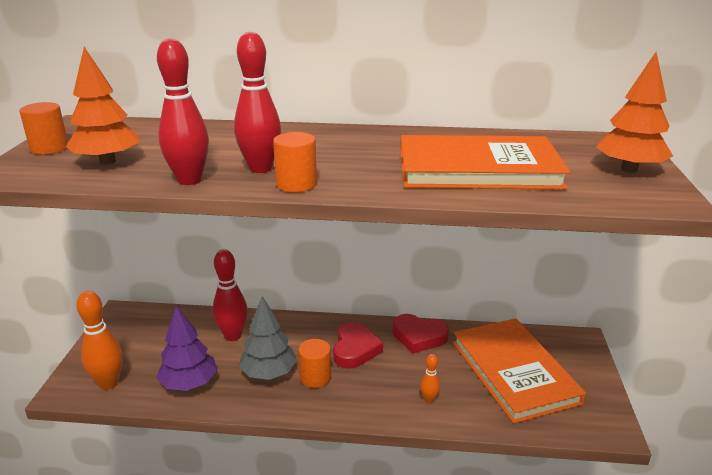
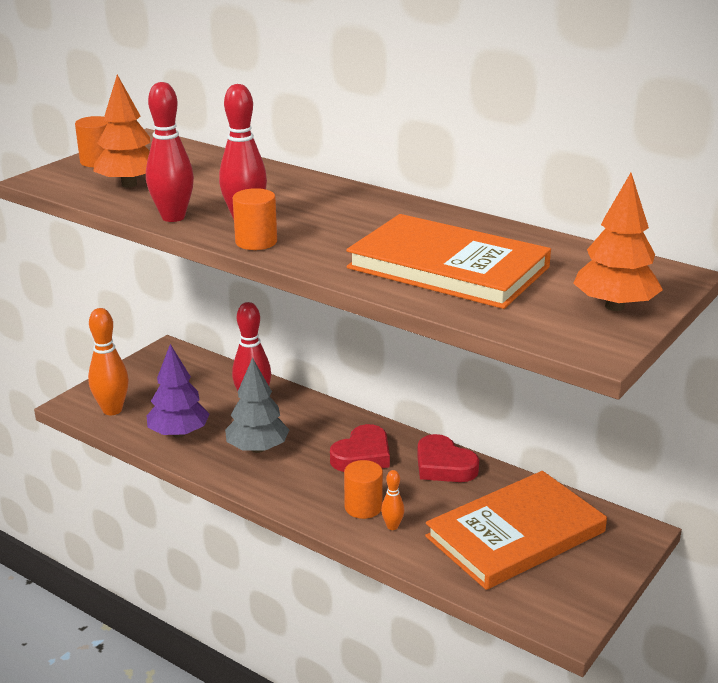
camera: 30 degrees right, 0 degrees up
orange cylinder [298,339,331,388] -> orange cylinder moved to [344,460,383,519]
orange book [453,318,586,424] -> orange book turned 45 degrees clockwise [425,471,607,590]

